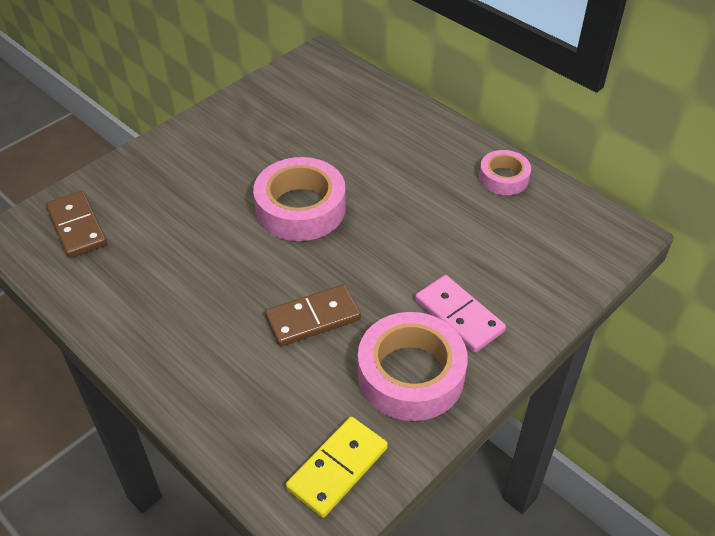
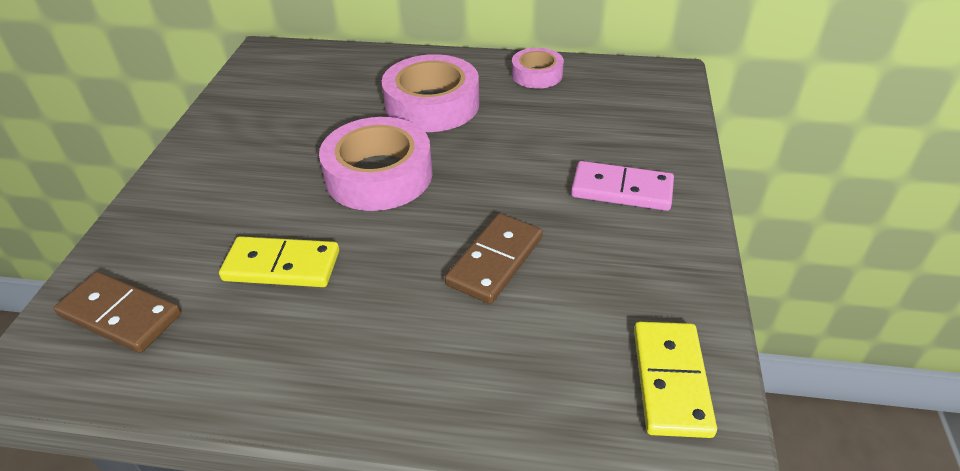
camera: 35 degrees left, 5 degrees down
pink tape [358,312,468,421] -> pink tape moved to [382,54,479,132]
none -> yellow domino [219,236,339,287]

